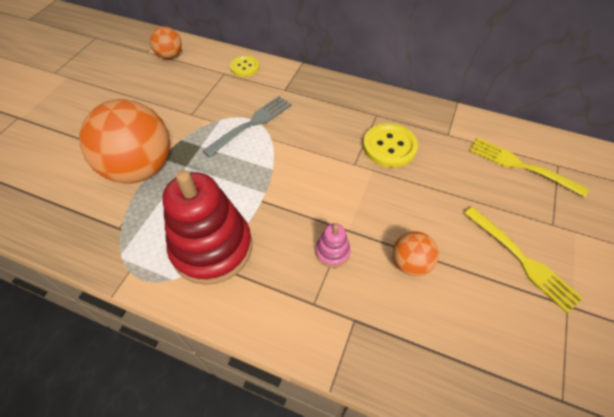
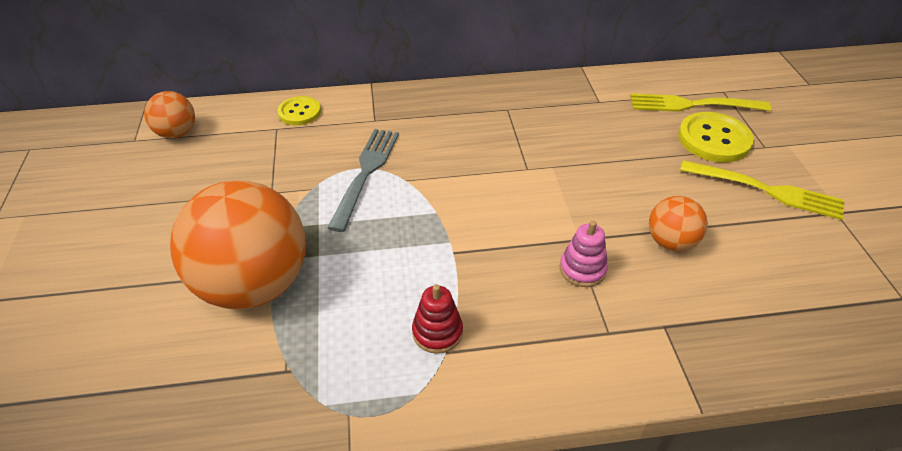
camera: 30 degrees left, 10 degrees down
red stacking toy [163,170,252,285] -> red stacking toy [412,284,463,354], size x0.43
yellow button [363,123,418,167] -> yellow button moved to [678,112,754,162]

